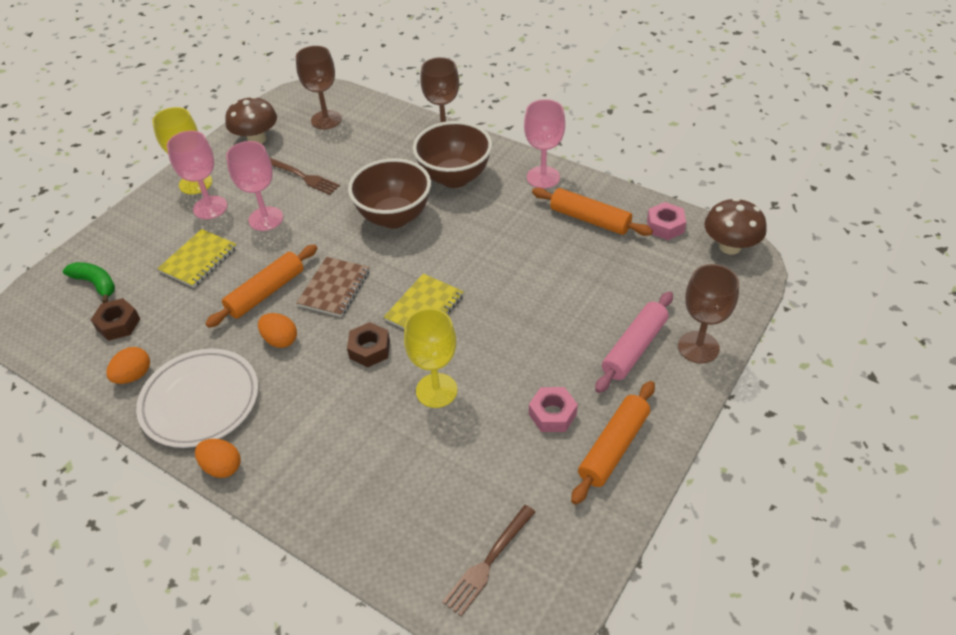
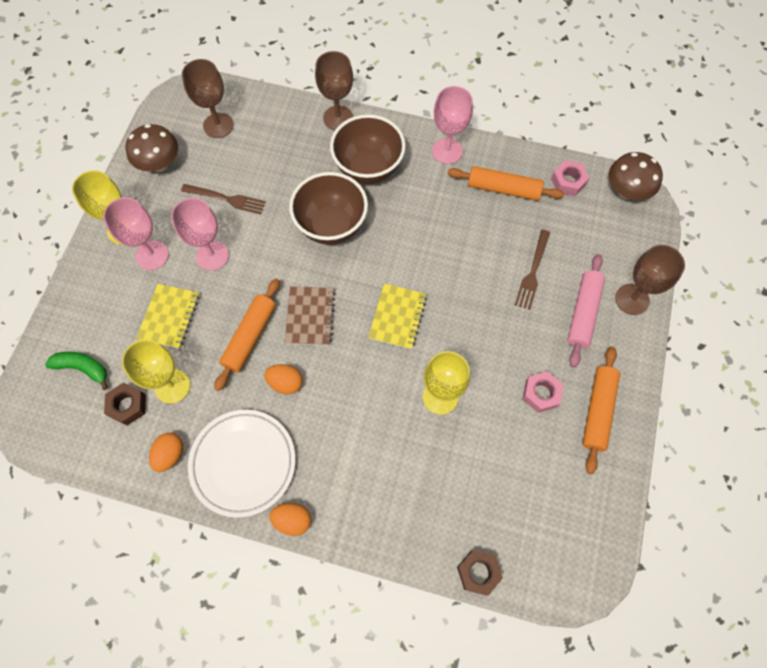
camera: 20 degrees left, 20 degrees up
brown nut [347,322,390,367] -> brown nut moved to [457,550,503,596]
brown fork [442,505,535,616] -> brown fork moved to [515,230,550,310]
none -> yellow goblet [122,339,190,404]

